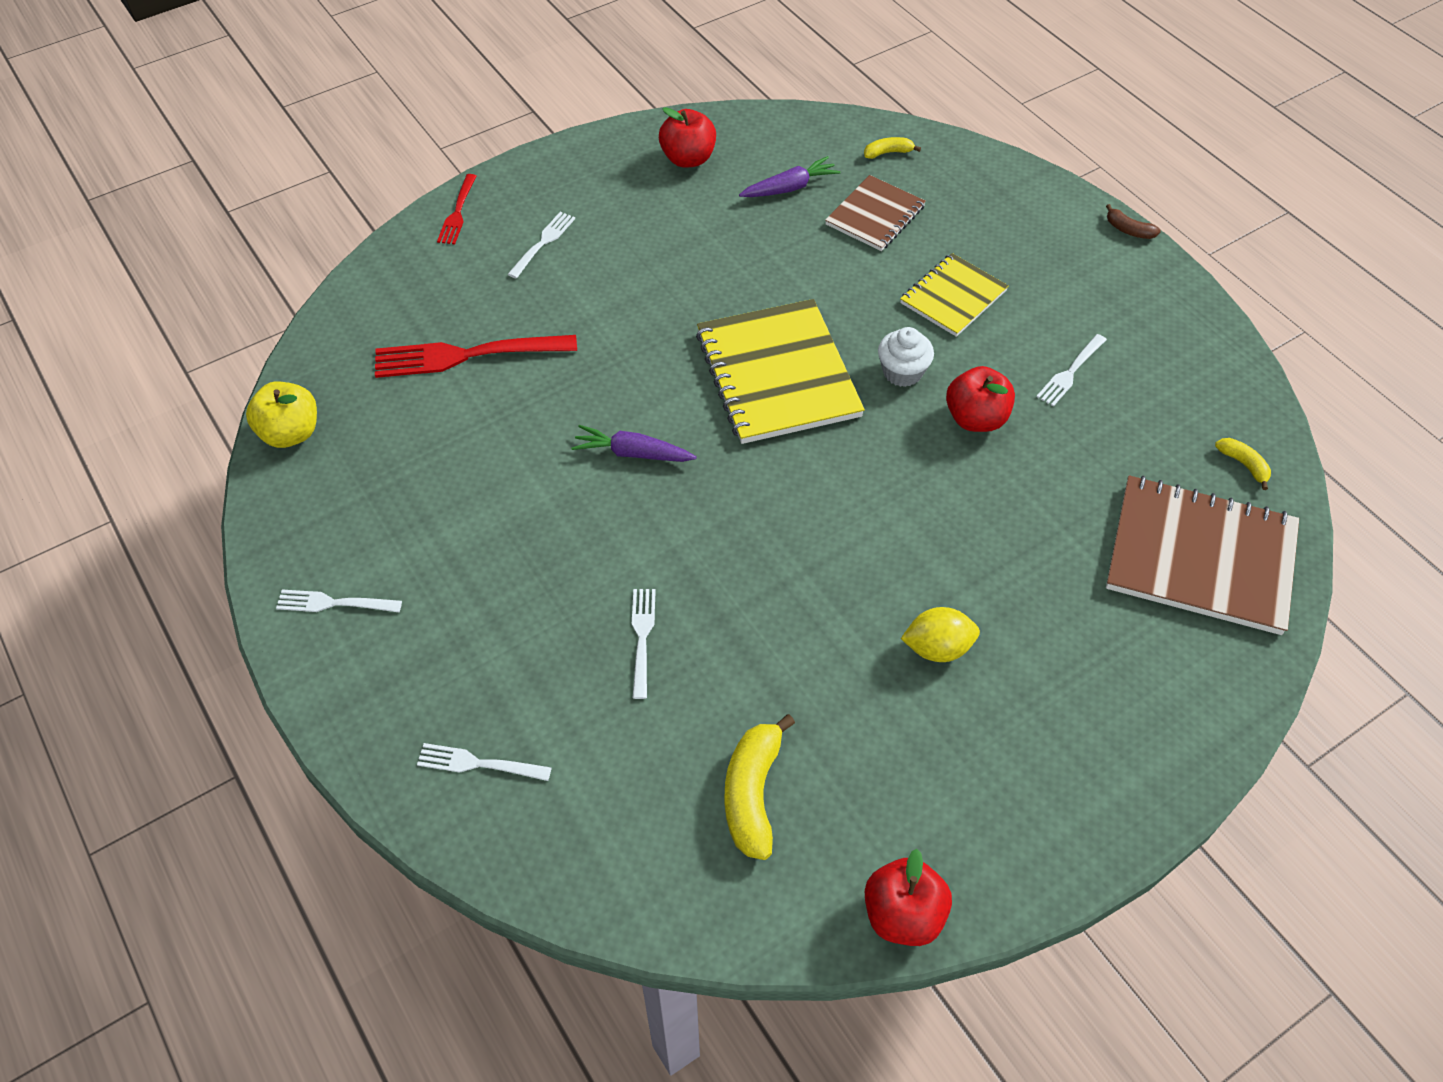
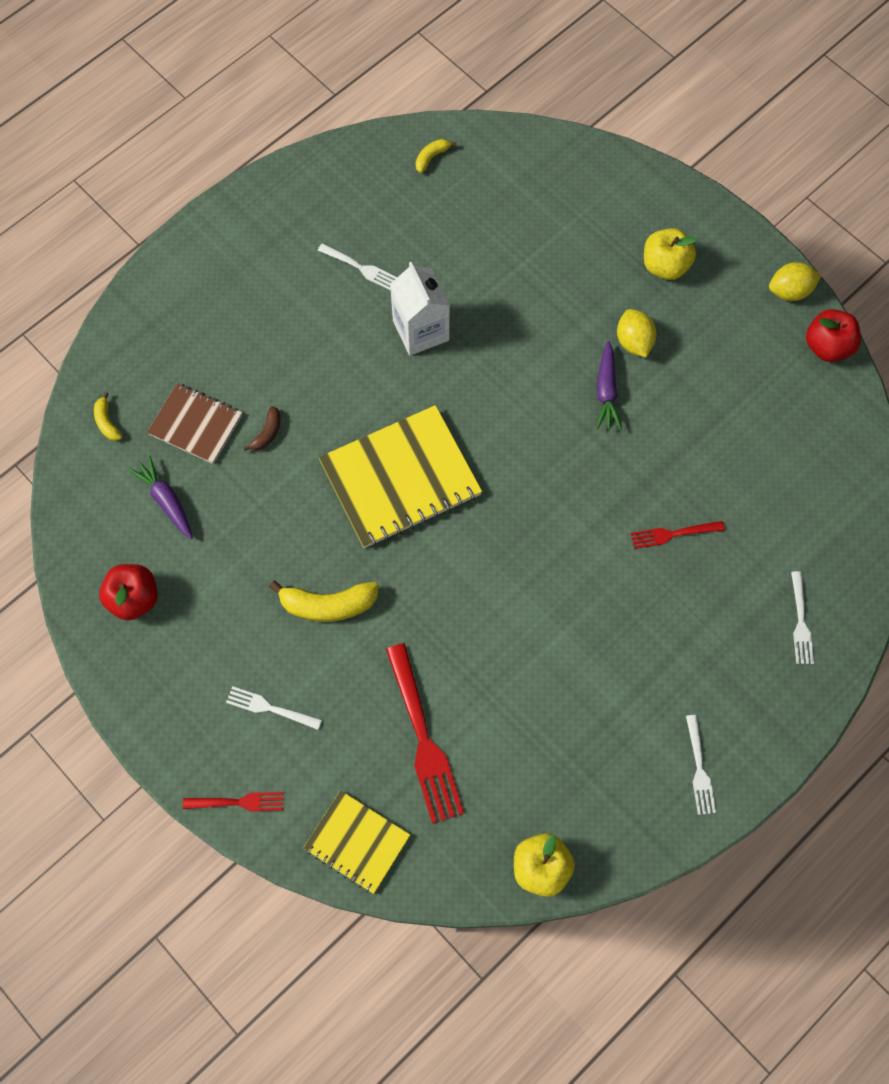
camera: 100 degrees left, 15 degrees up
purple carrot [571,425,697,462] -> purple carrot moved to [596,341,622,430]
white fork [632,589,656,699] -> red fork [631,521,725,549]
yellow banana [725,714,795,860] -> yellow banana moved to [269,580,379,622]
white cupcake [878,327,934,387] -> none
yellow notebook [900,253,1009,337] -> yellow notebook moved to [303,790,410,894]
red apple [946,366,1015,432] -> white carton [390,262,450,356]
brown banana [1106,204,1161,239] -> brown banana moved to [244,406,281,451]
brown notebook [1106,475,1299,635] -> none
none -> yellow apple [644,228,697,280]
none -> yellow lemon [769,262,821,301]

